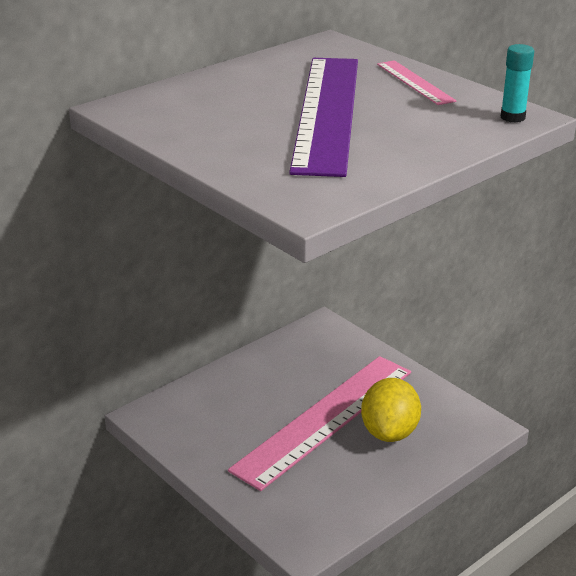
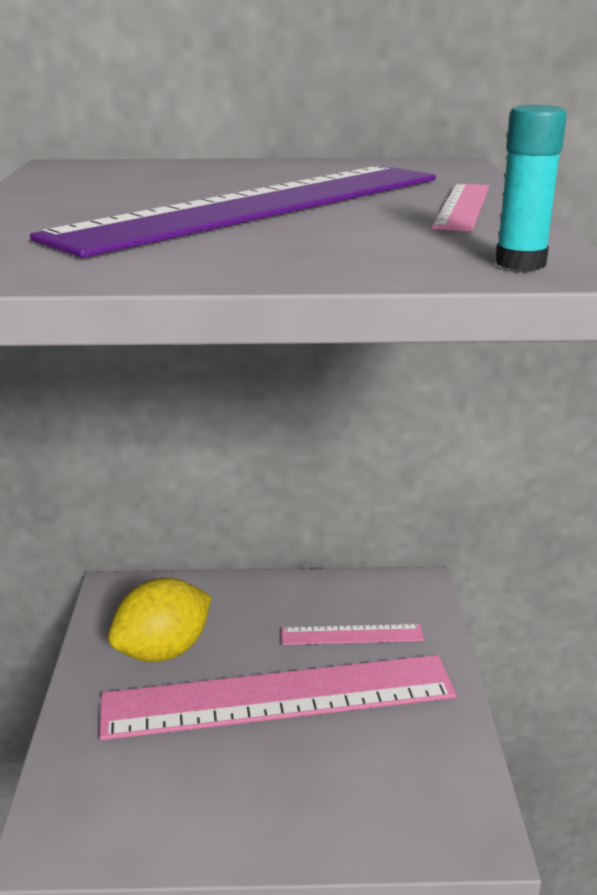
camera: 40 degrees right, 5 degrees down
yellow lemon [361,378,421,442] -> yellow lemon moved to [108,578,211,662]
none -> pink ruler [281,624,424,645]

